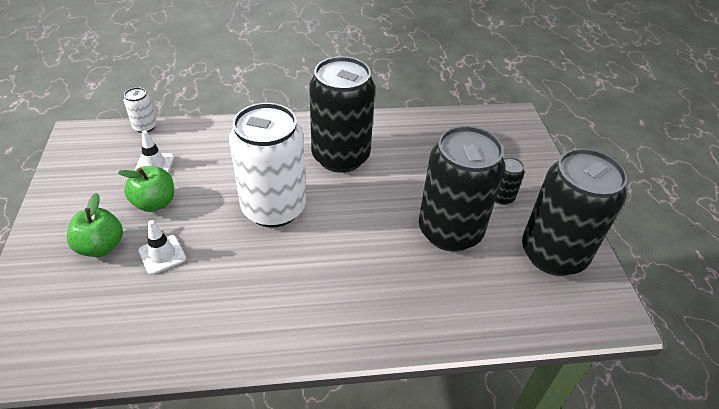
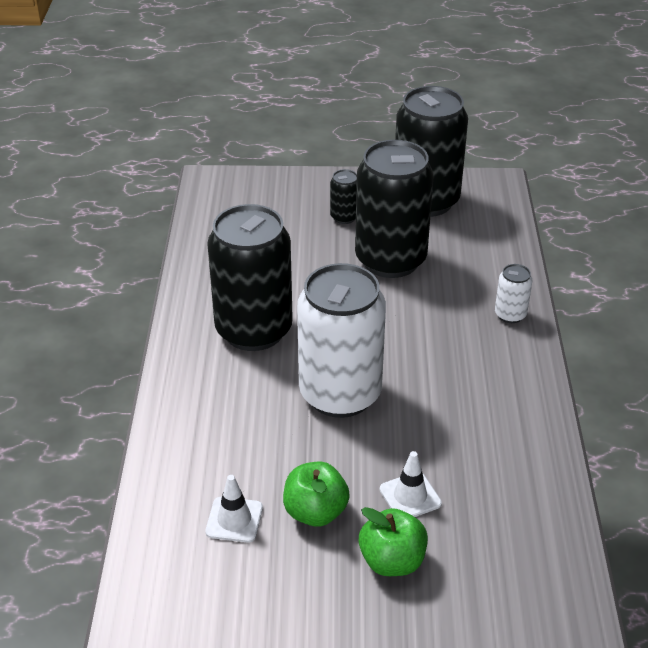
camera: 80 degrees left, 5 degrees down
white can [124,87,157,133] -> white can moved to [495,264,532,323]

